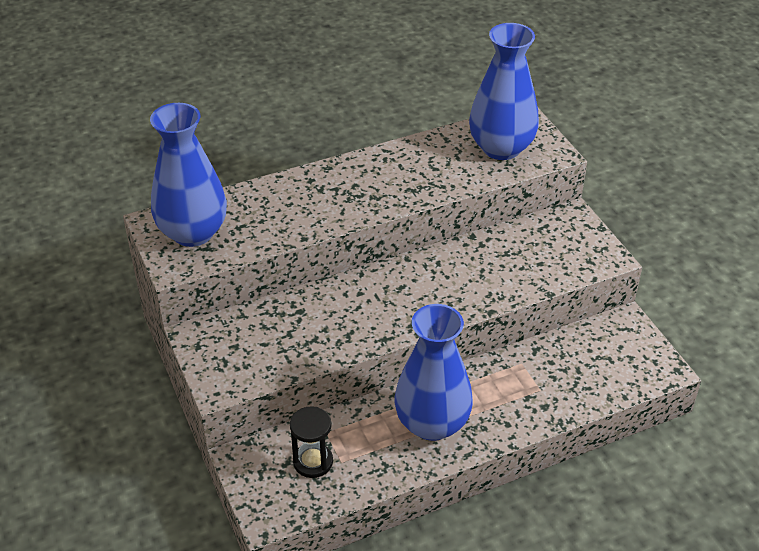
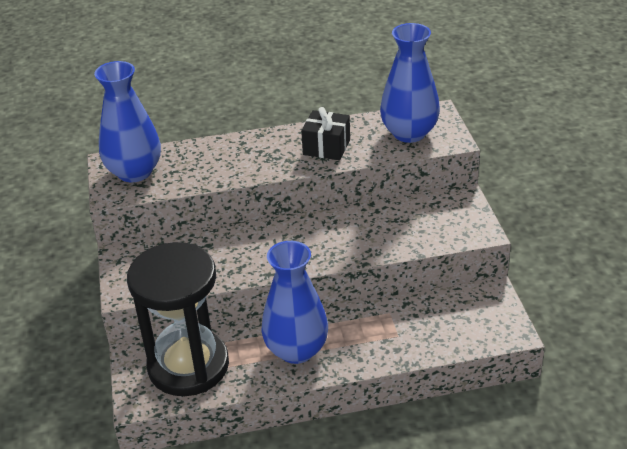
camera: 15 degrees right, 5 degrees down
black hourglass [290,406,333,478] -> black hourglass [127,242,229,396], size x2.41
none -> black gift [301,107,350,160]

